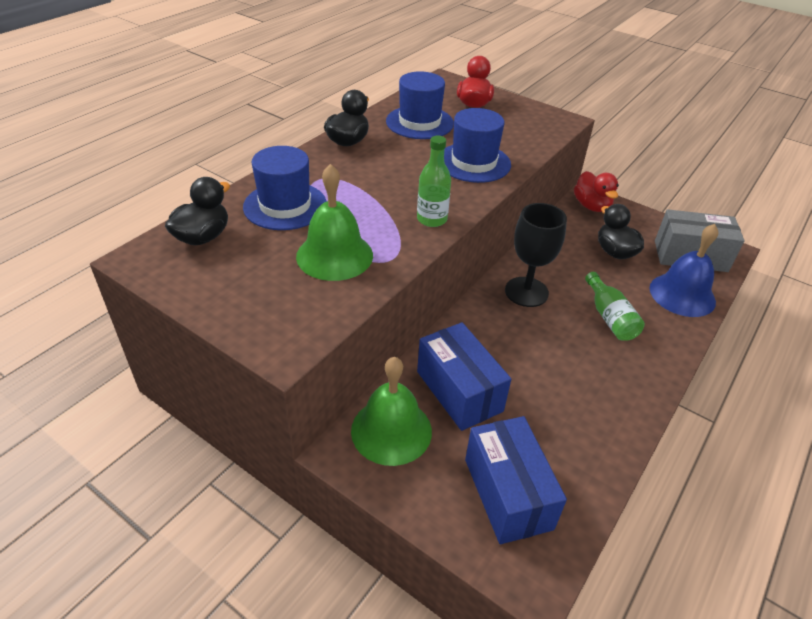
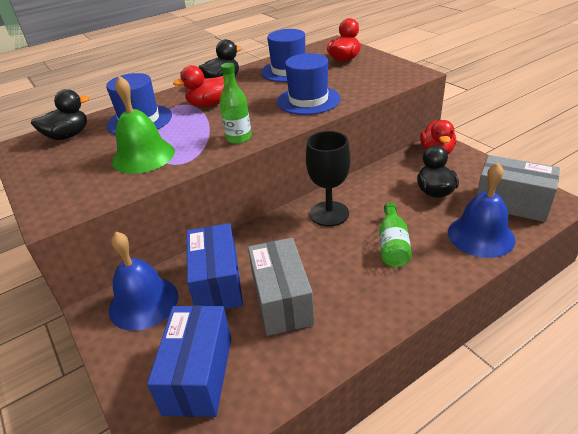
camera: 25 degrees right, 5 degrees down
green bell [351,357,432,466] -> blue bell [109,232,178,331]
none -> red duck [173,65,224,107]
none -> grey box [248,238,315,336]

